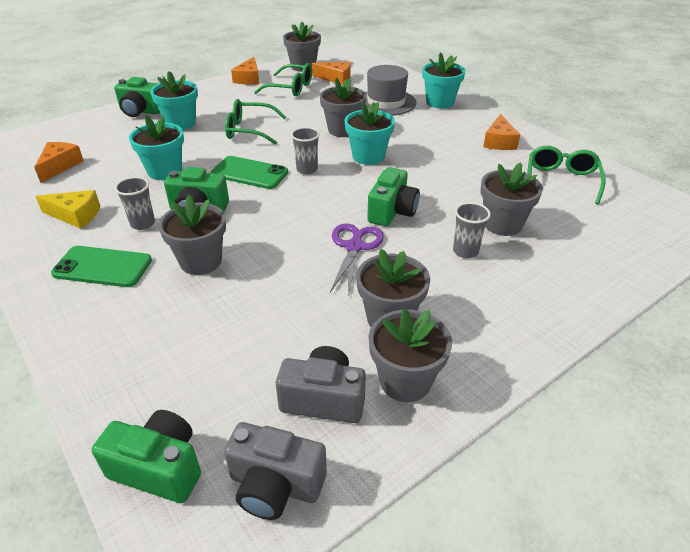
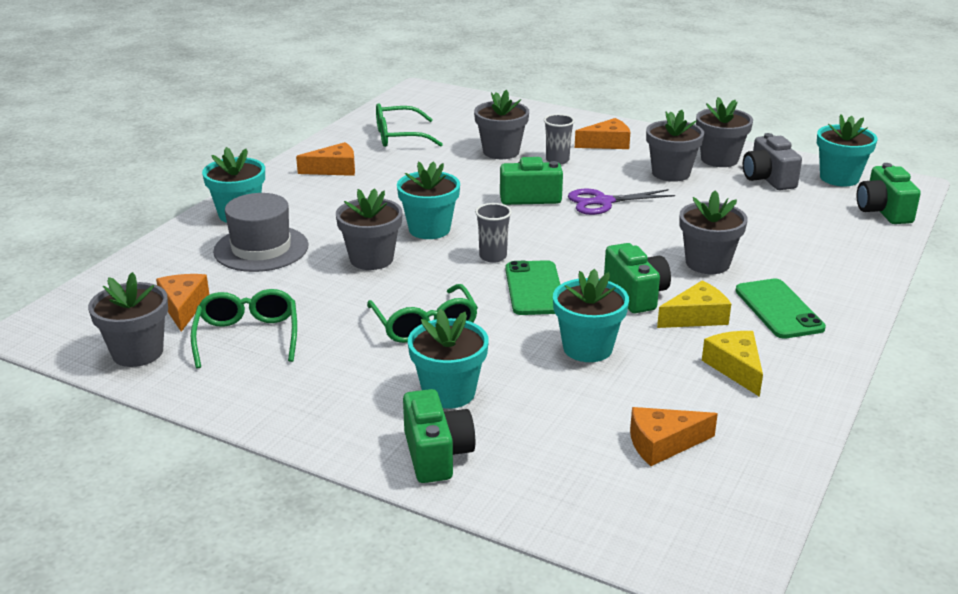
camera: 115 degrees left, 10 degrees down
grey cup [115,177,155,230] -> yellow cheese [657,281,731,328]
grey camera [224,422,327,520] -> turquoise flower pot [817,114,877,186]
orange cheese [231,57,259,85] -> orange cheese moved to [575,118,630,149]

